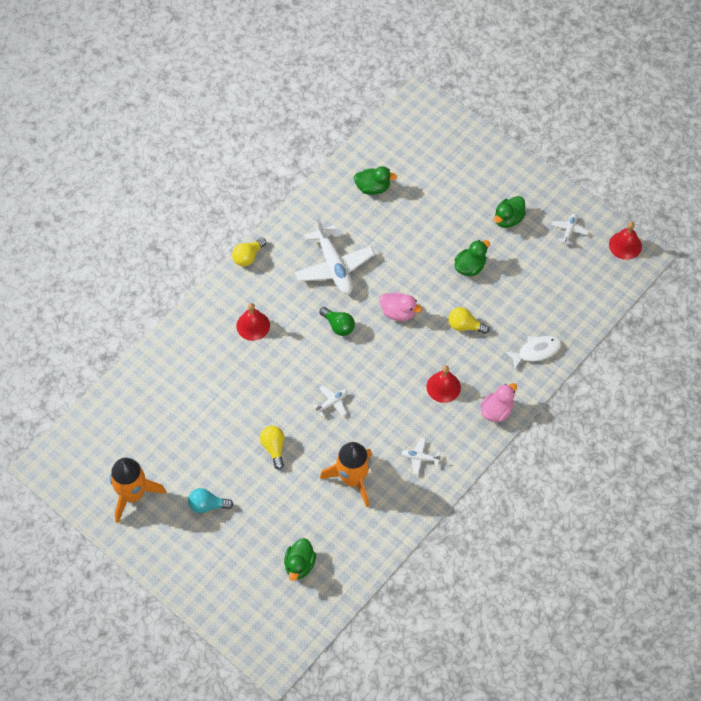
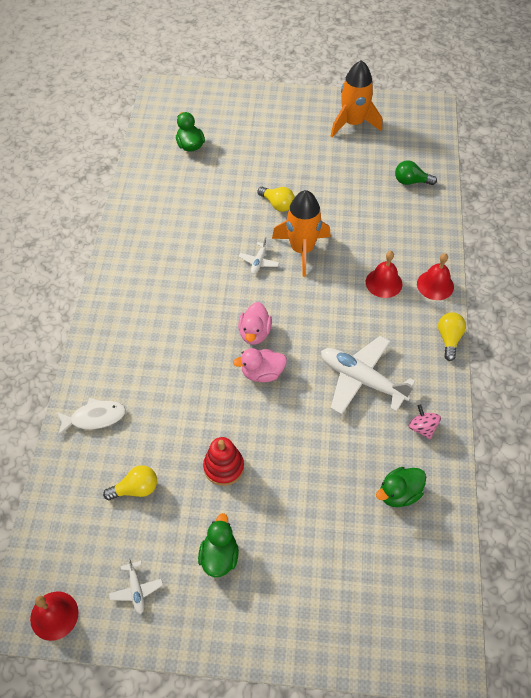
camera: 145 degrees right, 5 degrees down
turquoise light bulb [188,488,234,513] -> none
green light bulb [319,307,355,336] -> green light bulb moved to [395,160,437,185]
orange rocket [320,442,372,507] -> orange rocket moved to [272,190,331,276]
white plane [401,438,441,475] -> none
red bell [427,365,461,403] -> red bell moved to [417,253,454,300]
yellow light bulb [448,307,489,334] -> yellow light bulb moved to [103,465,157,500]
green duck [454,240,490,277] -> red stacking toy [203,437,244,486]
pink duck [481,383,517,422] -> pink duck moved to [238,302,272,345]
white fish [505,336,561,370] -> white fish turned 135 degrees counterclockwise [56,398,126,436]
none -> pink spinning top [408,404,441,440]

